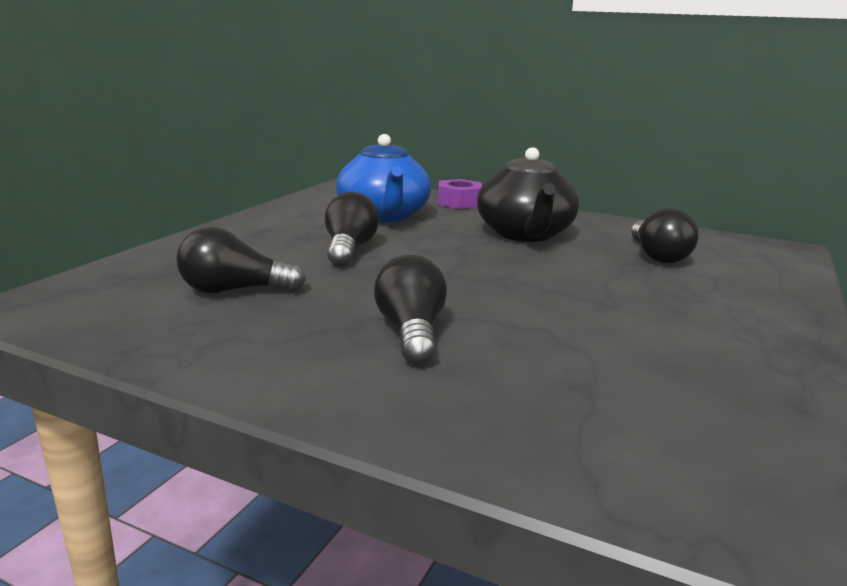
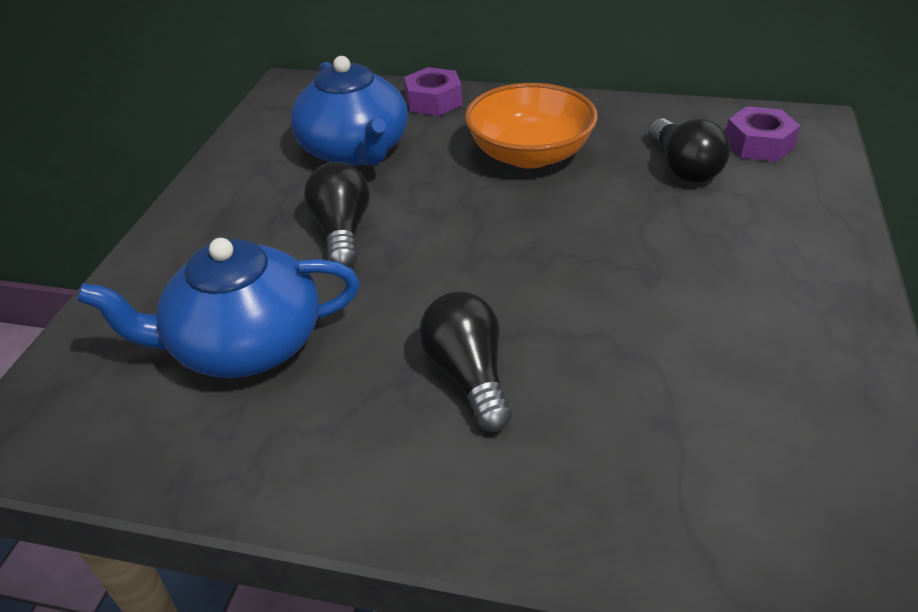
camera: 10 degrees left, 20 degrees up
black light bulb [177,227,306,293] -> blue teapot [77,238,359,378]
black teapot [477,147,579,242] -> orange bowl [465,83,598,169]
none -> purple nut [726,106,800,162]

